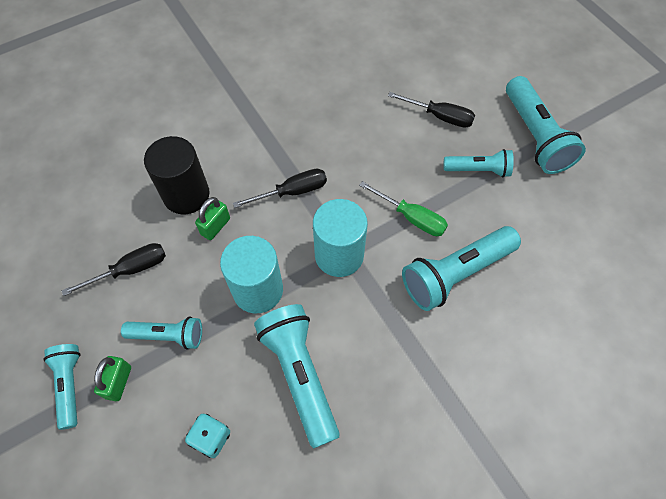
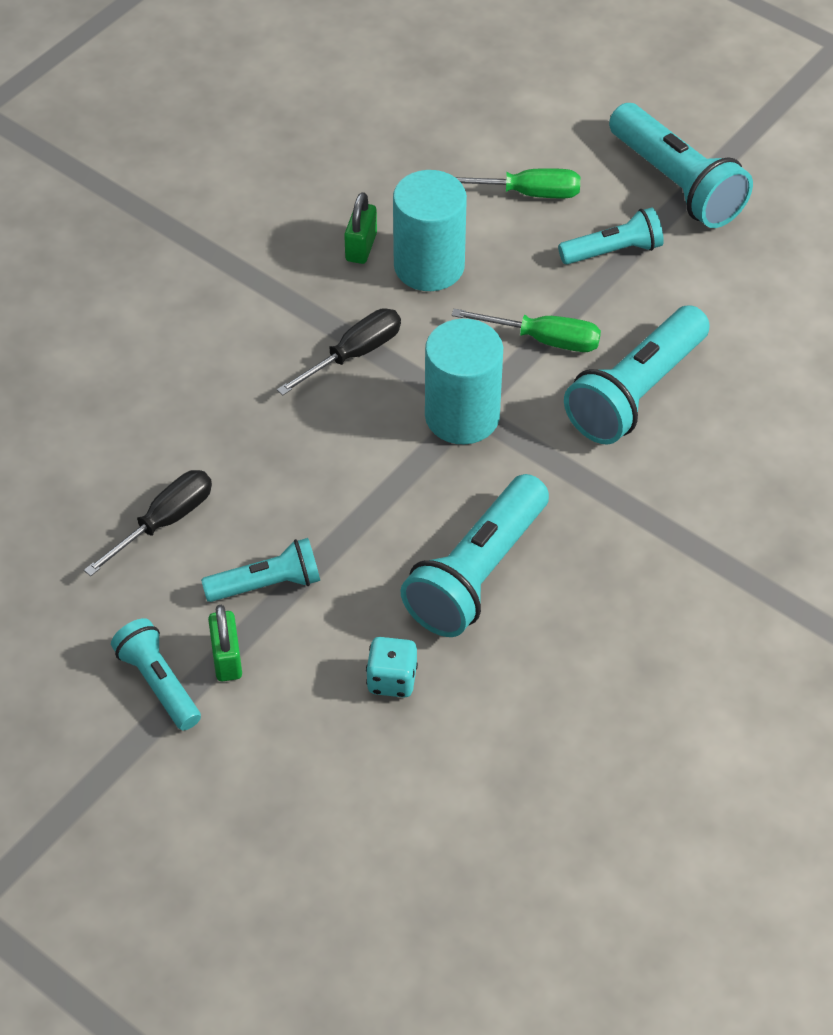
camera: 20 degrees left, 10 degrees down
black cylinder [144,136,210,214] -> none
green padlock [195,197,230,240] -> green padlock moved to [344,192,377,264]
turquoise cylinder [220,236,283,314] -> turquoise cylinder moved to [393,170,467,291]
turquoise flashlight [254,304,340,449] -> turquoise flashlight turned 105 degrees counterclockwise [401,474,549,637]
black screwdriver [388,92,475,128] -> green screwdriver [455,168,580,198]

